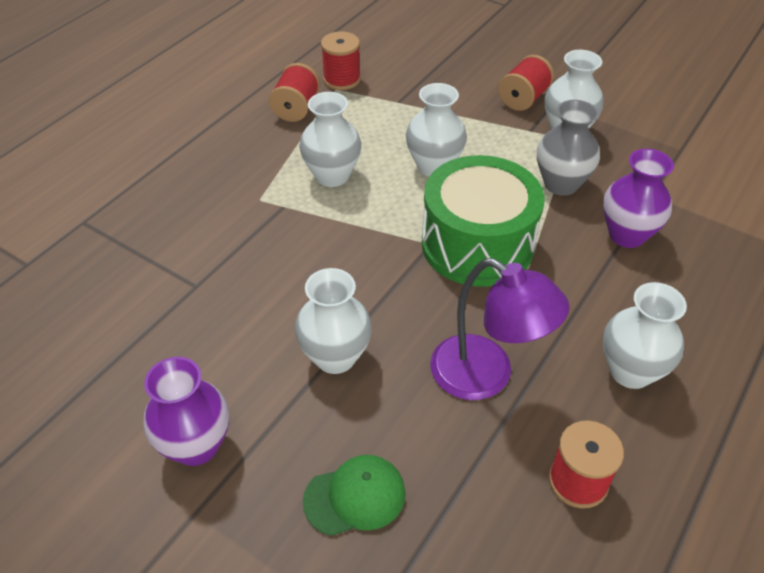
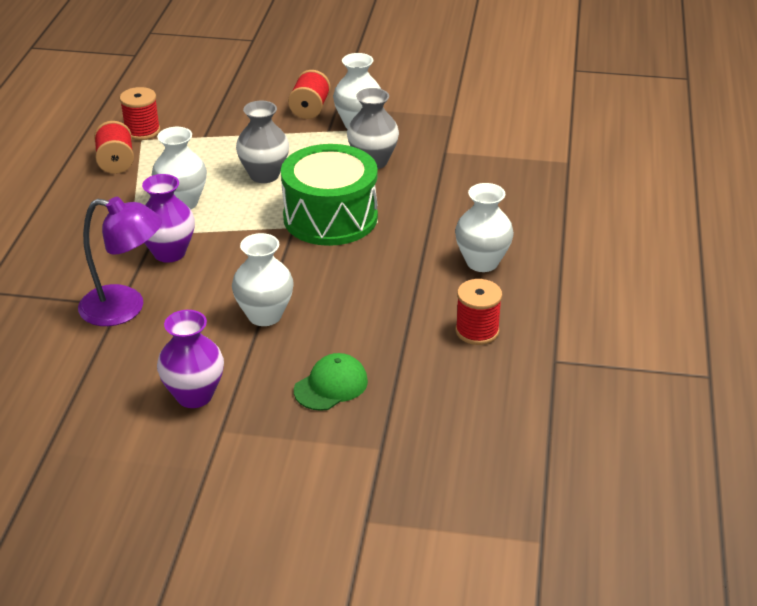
camera: 25 degrees left, 10 degrees down
white vase [406,83,467,177] -> grey vase [236,101,289,183]
purple lamp [430,258,570,400] -> purple lamp moved to [78,197,162,326]
purple vase [603,149,674,248] -> purple vase moved to [142,174,195,263]

